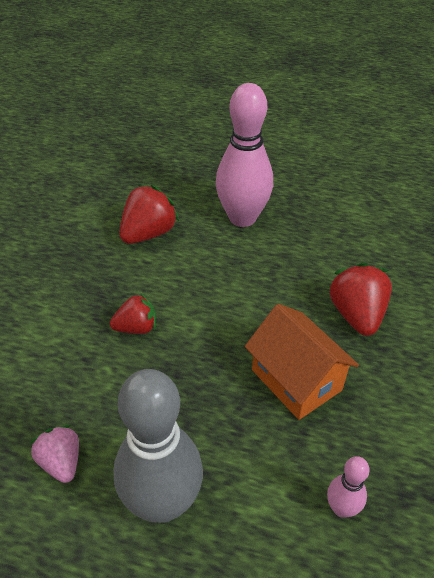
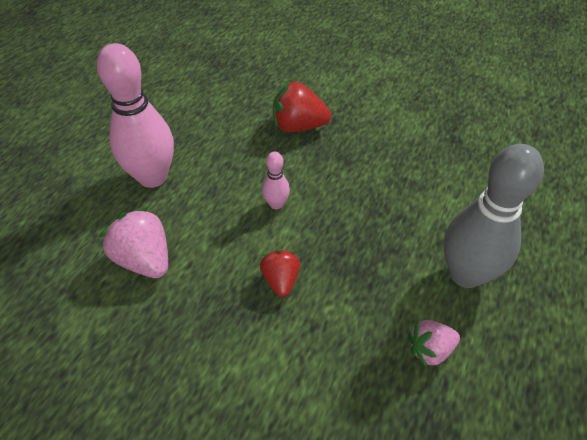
camera: 80 degrees left, 5 degrees up
red strawberry [119,185,179,244] -> pink strawberry [99,207,168,278]
orange house [245,304,359,420] -> none
pink bowling pin [327,456,370,518] -> pink bowling pin moved to [262,152,290,209]

